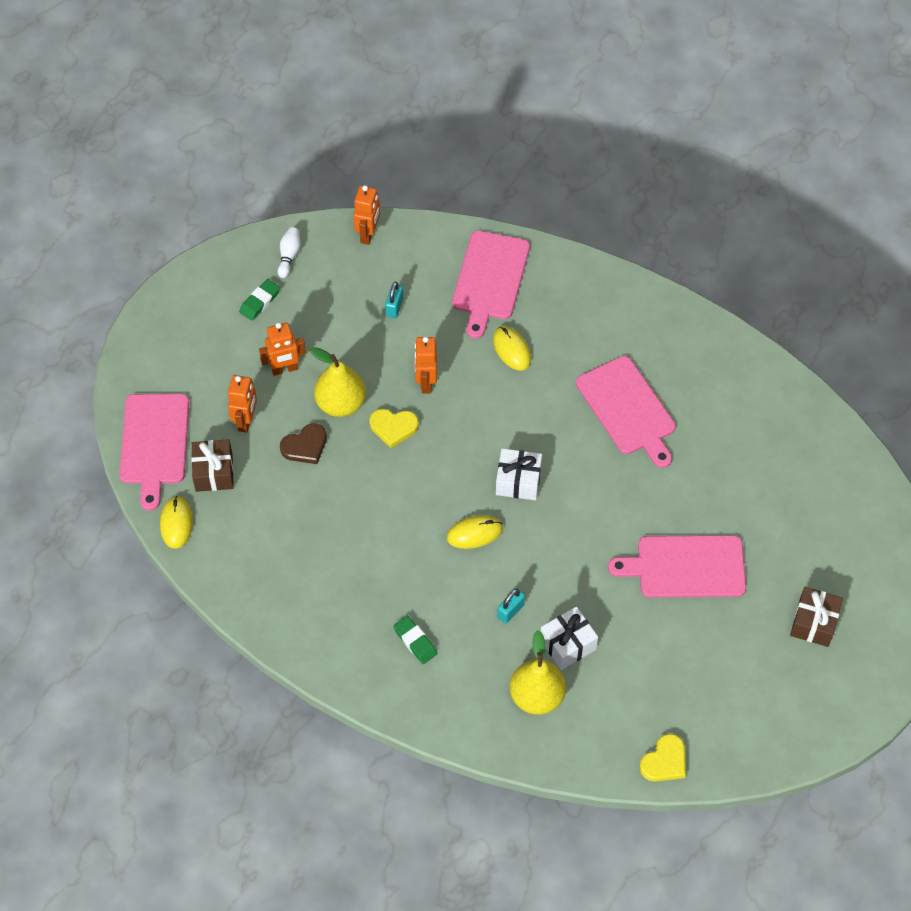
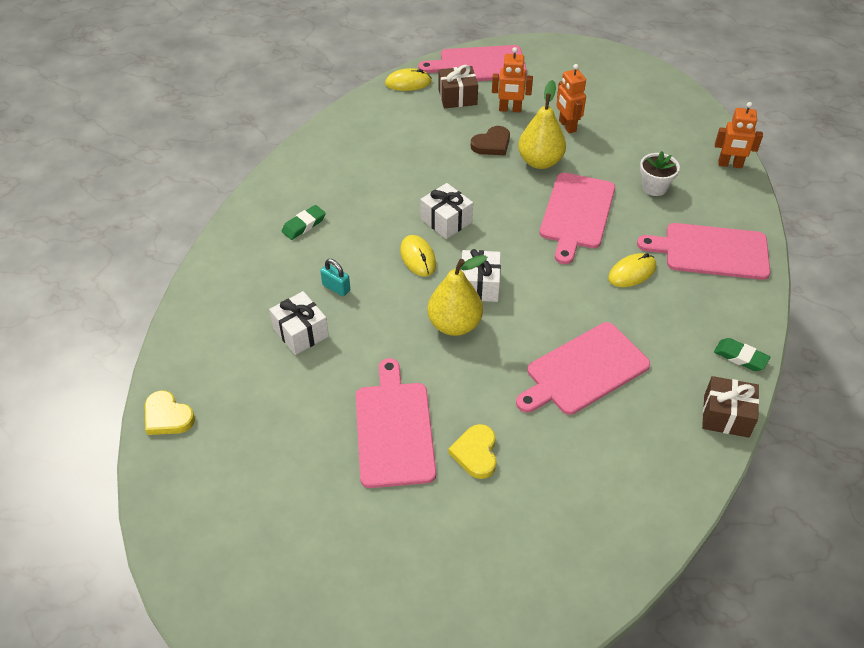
camera: 85 degrees right, 10 degrees down
green eraser [239,279,280,320] -> green eraser moved to [714,338,770,371]
white bowling pin [277,227,301,278] -> none
brown heart [280,423,327,464] -> brown heart turned 90 degrees counterclockwise [471,126,510,155]
yellow heart [369,409,419,448] -> yellow heart moved to [448,424,497,479]
turquoise padlock [385,282,403,318] -> white flower pot [640,151,680,196]
orange robot [415,337,437,393] -> pink cutting board [540,173,615,264]
yellow pear [510,630,566,715] -> yellow pear moved to [427,255,487,336]
brown gift [790,587,843,647] -> brown gift moved to [702,376,759,438]
none -> white gift [420,183,473,239]

